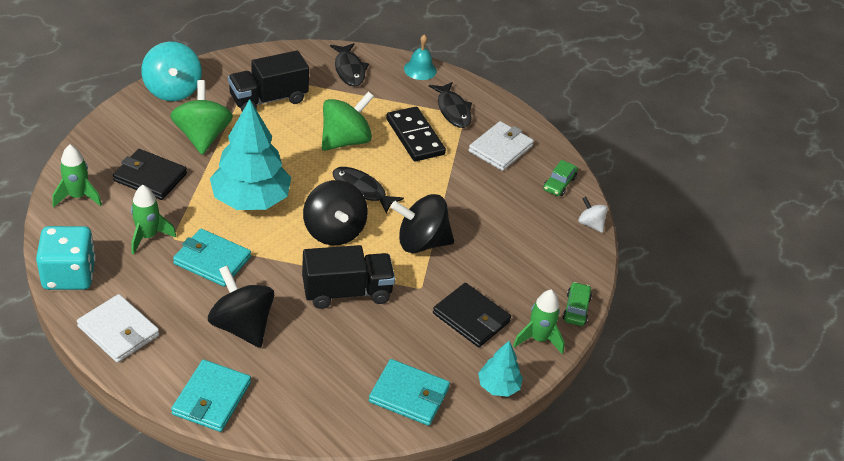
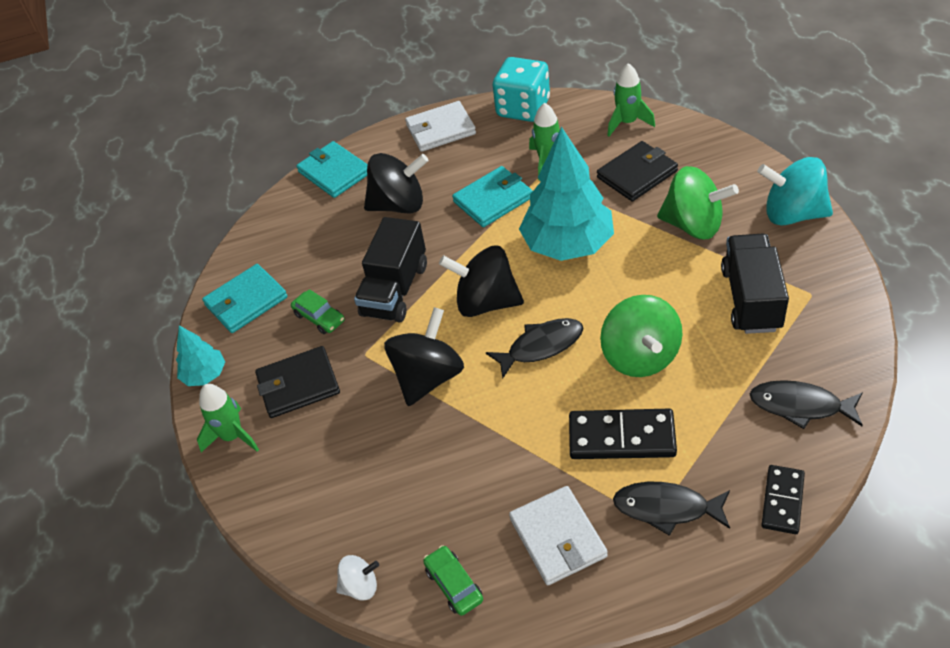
camera: 130 degrees right, 5 degrees up
turquoise bell [404,34,437,80] -> black domino [762,465,805,534]
green car [562,282,592,326] -> green car moved to [291,289,344,334]

